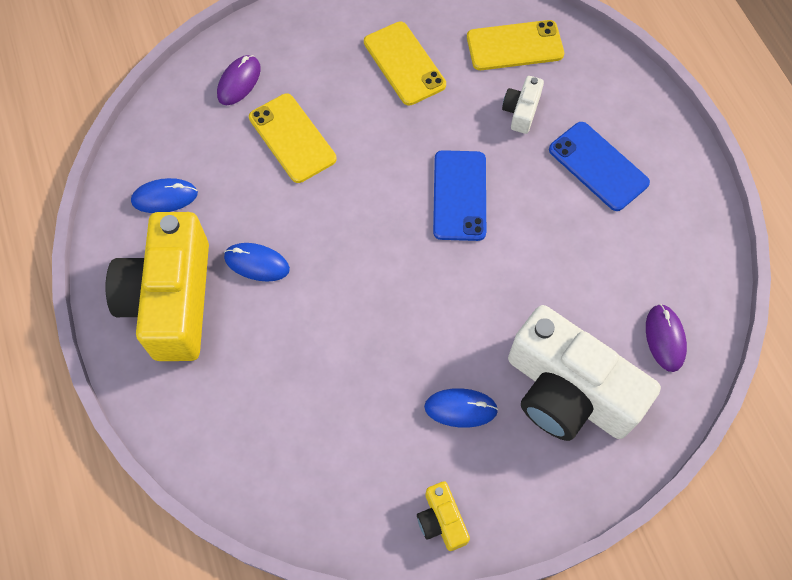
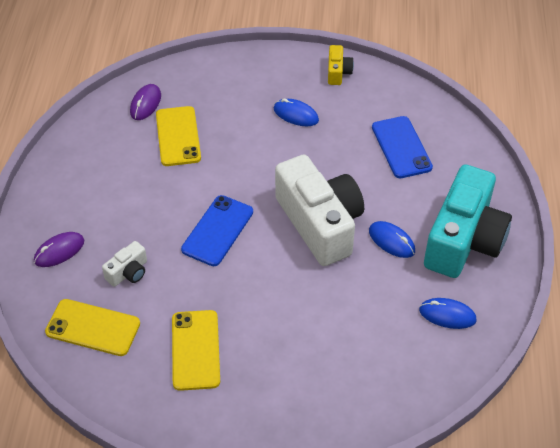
camera: 155 degrees left, 15 degrees down
yellow camera [106,212,209,361] -> turquoise camera [424,164,512,278]
purple mouse [217,55,261,105] -> purple mouse moved to [34,232,84,267]
yellow phone [249,94,337,183] -> yellow phone moved to [156,106,201,166]
white camera [508,305,661,441] -> white camera moved to [275,155,364,266]
blue phone [549,122,650,211] -> blue phone moved to [372,116,433,178]

